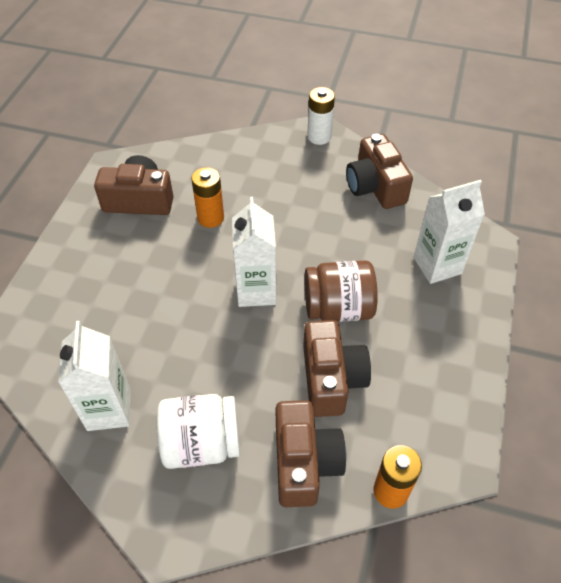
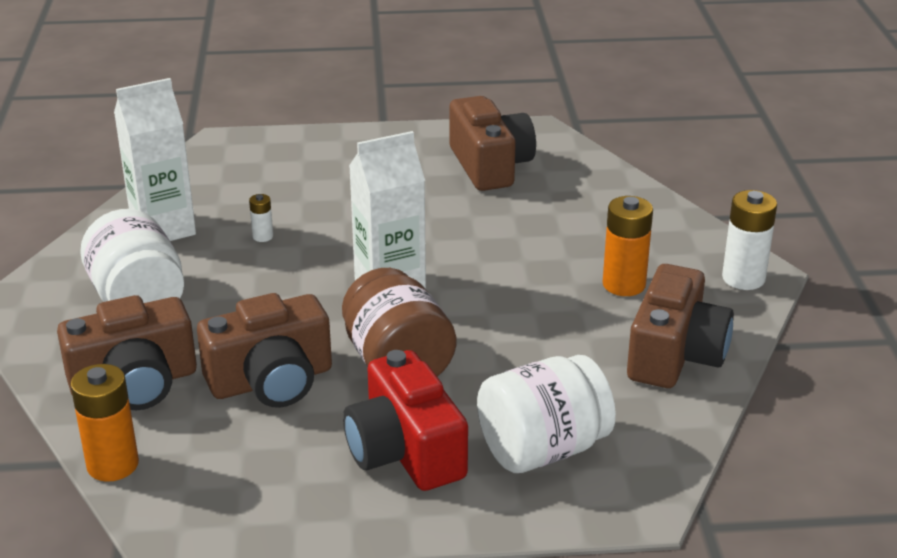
camera: 70 degrees right, 20 degrees down
orange battery [191,167,224,228] -> orange battery moved to [603,196,653,296]
brown camera [346,134,413,209] -> brown camera turned 150 degrees clockwise [627,264,734,388]
white carton [414,180,485,284] -> white jar [477,355,616,473]
none -> white battery [249,194,273,242]
none -> red camera [343,350,468,491]

